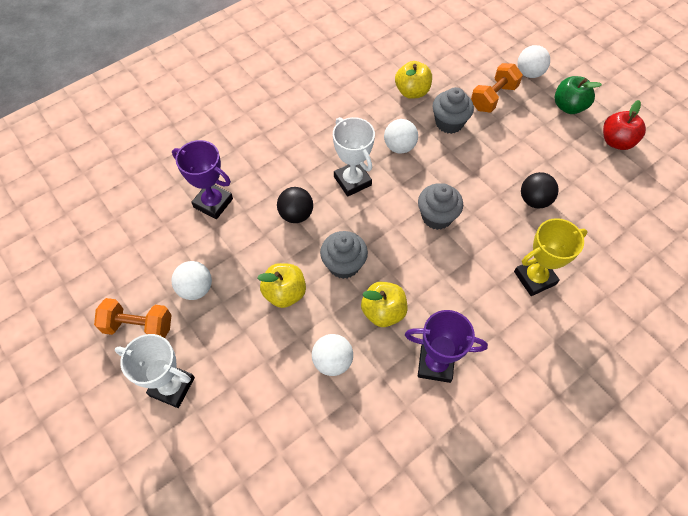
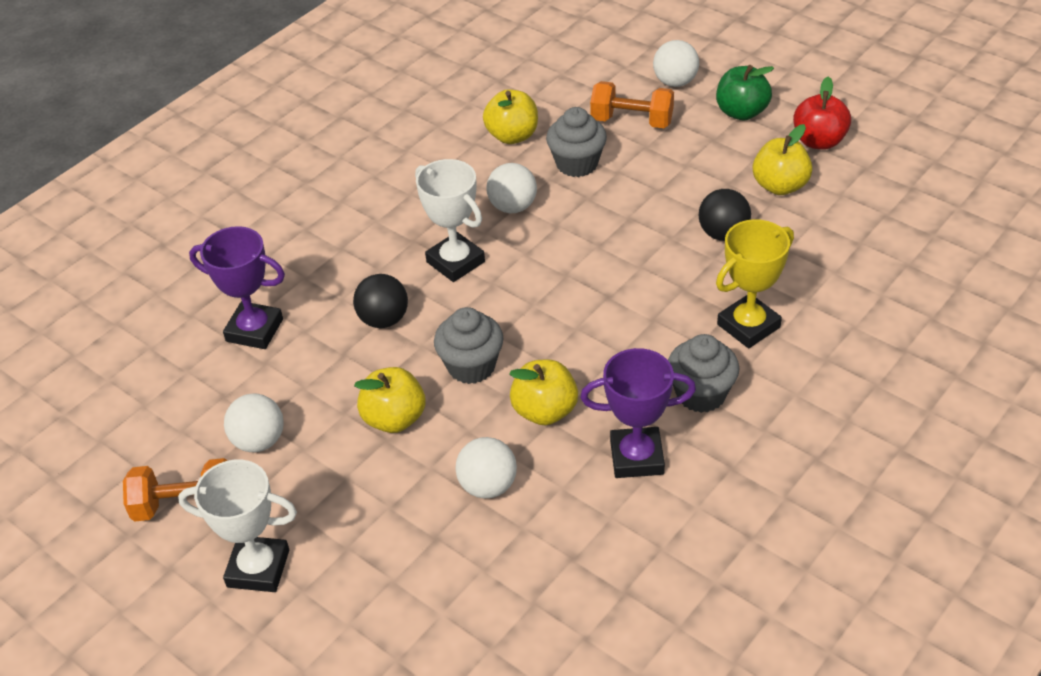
camera: 10 degrees left, 15 degrees down
grey cupcake [418,183,463,230] -> grey cupcake moved to [668,334,740,413]
orange dumbbell [471,63,523,113] -> orange dumbbell turned 75 degrees clockwise [590,81,674,128]
none -> yellow apple [753,124,813,195]

